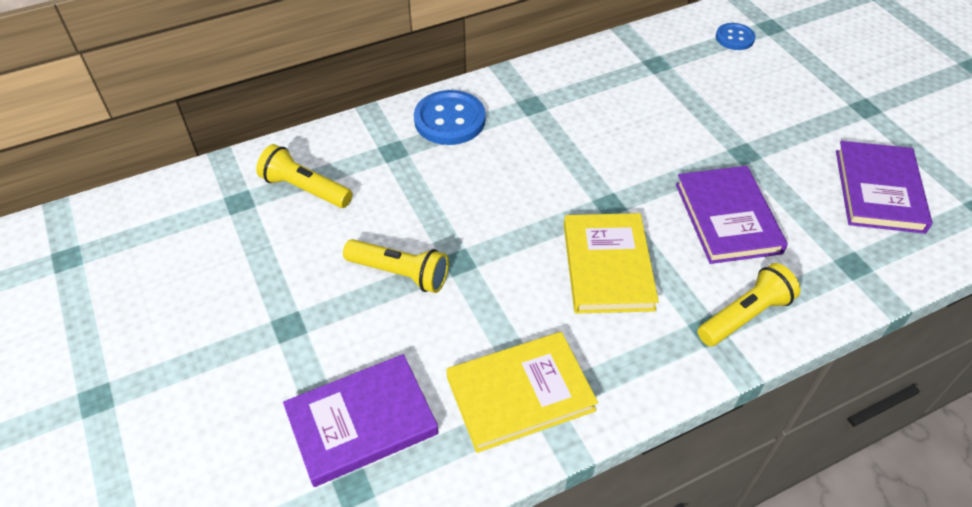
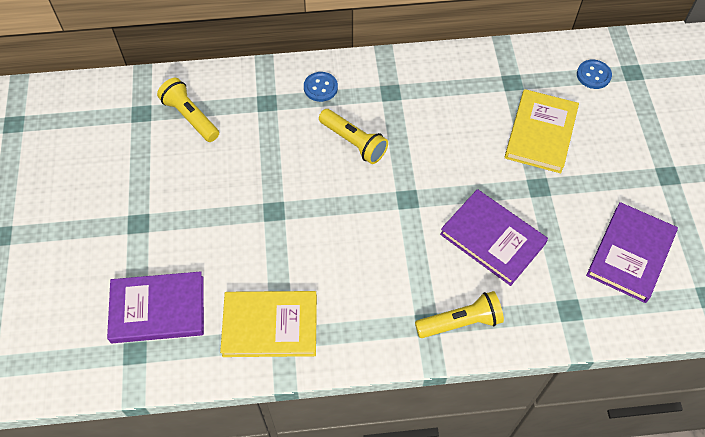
camera: 20 degrees right, 10 degrees up
yellow flashlight [343,239,449,293] -> yellow flashlight moved to [319,109,388,164]
blue button [414,90,485,145] -> blue button [304,72,338,102], size x0.59
yellow book [564,213,659,314] -> yellow book moved to [505,89,579,173]
purple book [676,166,788,264] -> purple book turned 60 degrees counterclockwise [440,189,548,286]

